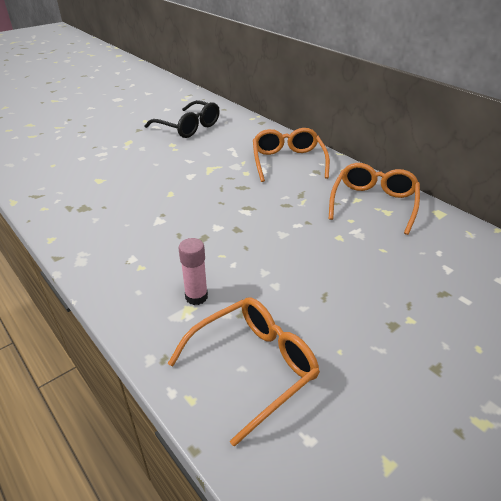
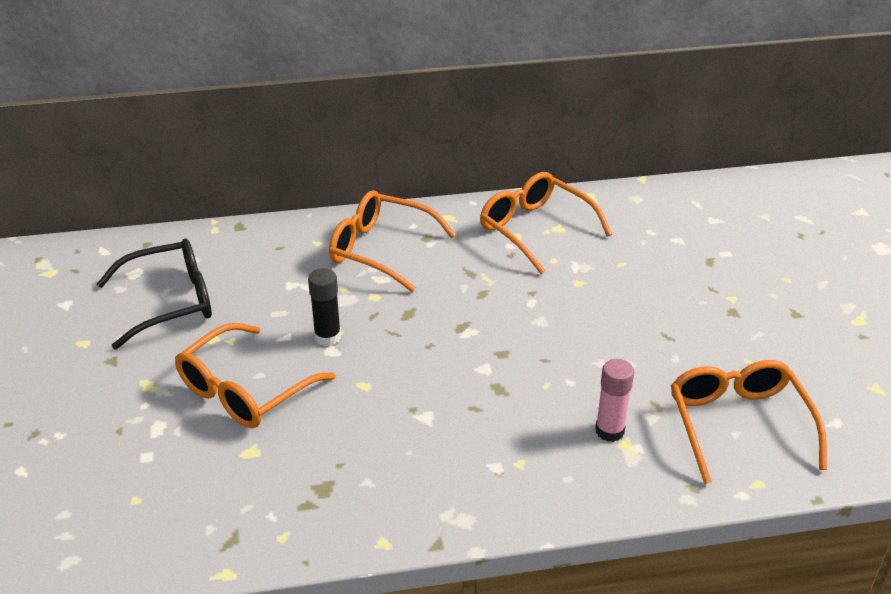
camera: 60 degrees left, 0 degrees up
none -> orange glasses [175,323,336,428]
none -> black glue stick [308,268,341,346]

